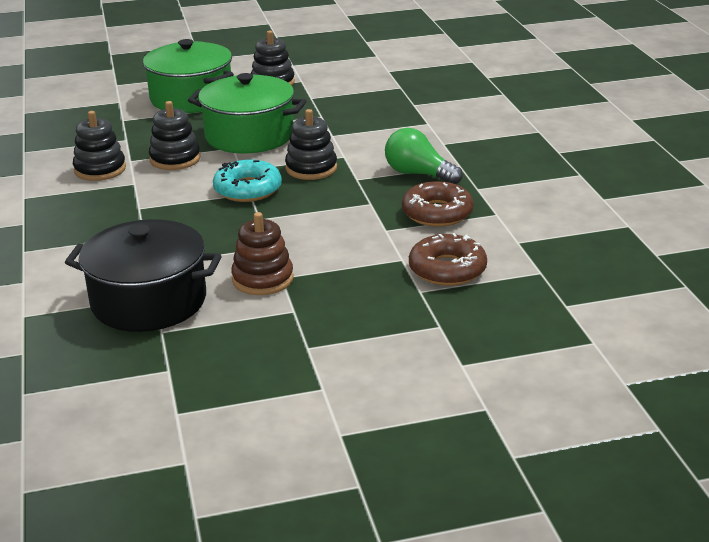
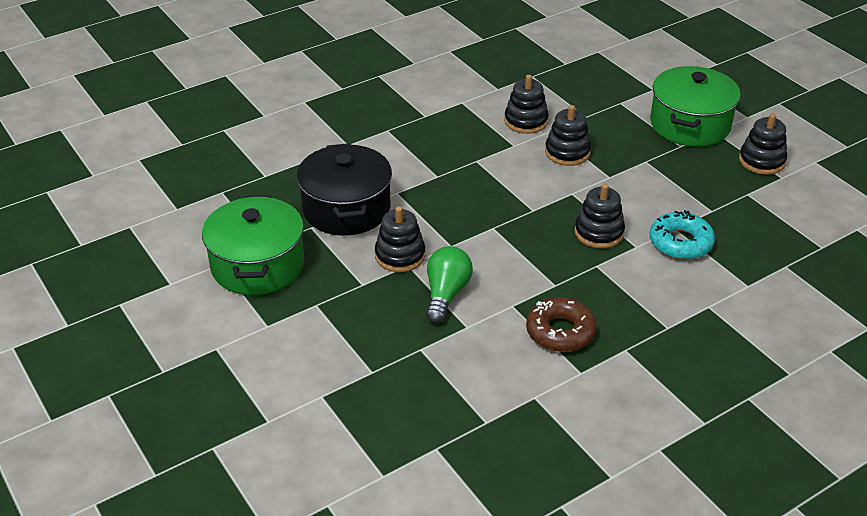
camera: 70 degrees right, 10 degrees up
green pot [188,73,306,154] -> green pot moved to [202,195,304,295]
turquoise donut [213,160,282,202] -> turquoise donut moved to [650,210,715,260]
brown stacking toy [231,212,294,295] -> black stacking toy [375,206,425,272]
green light bulb [385,128,463,184] -> green light bulb moved to [426,246,473,323]
brown donut [409,233,487,286] -> none

